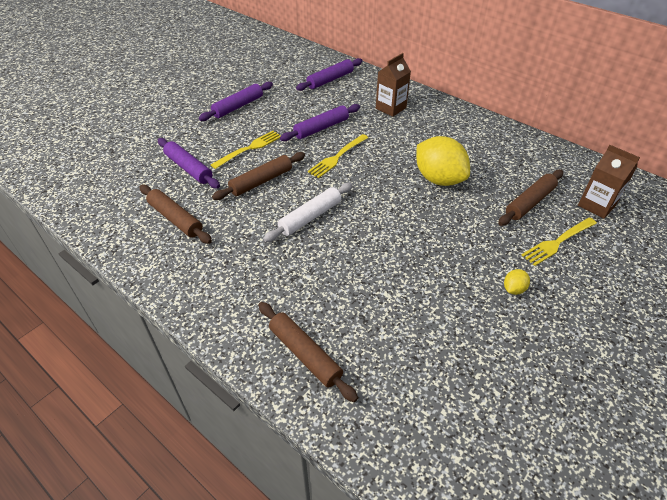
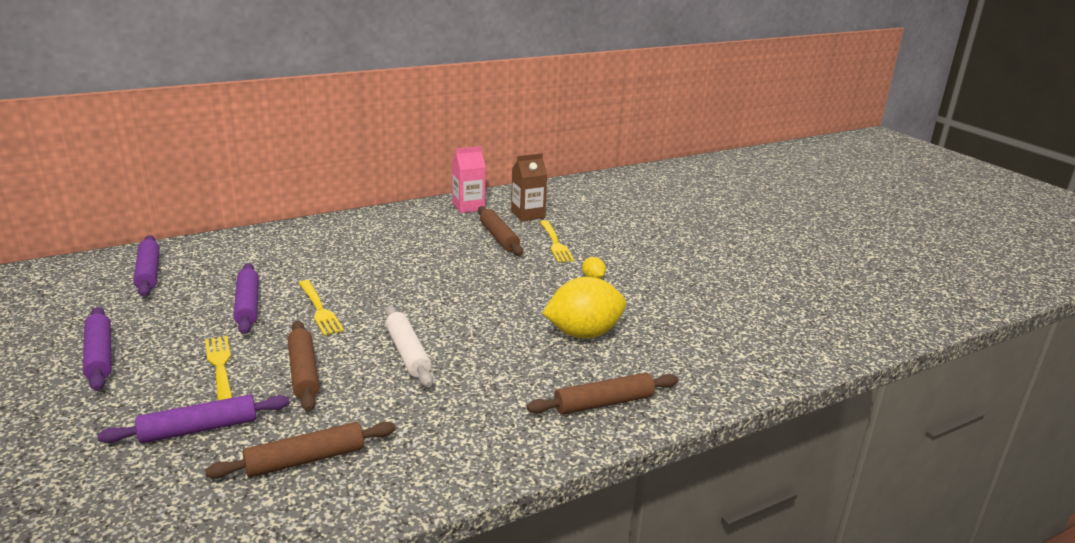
camera: 70 degrees left, 20 degrees down
brown carton [376,53,411,117] -> none
yellow lemon [416,136,470,186] -> yellow lemon moved to [542,277,626,339]
none -> pink carton [452,146,486,213]

